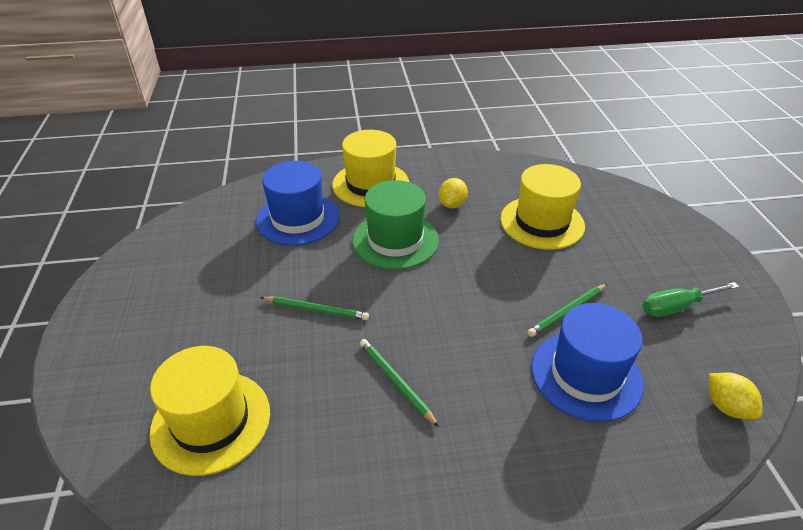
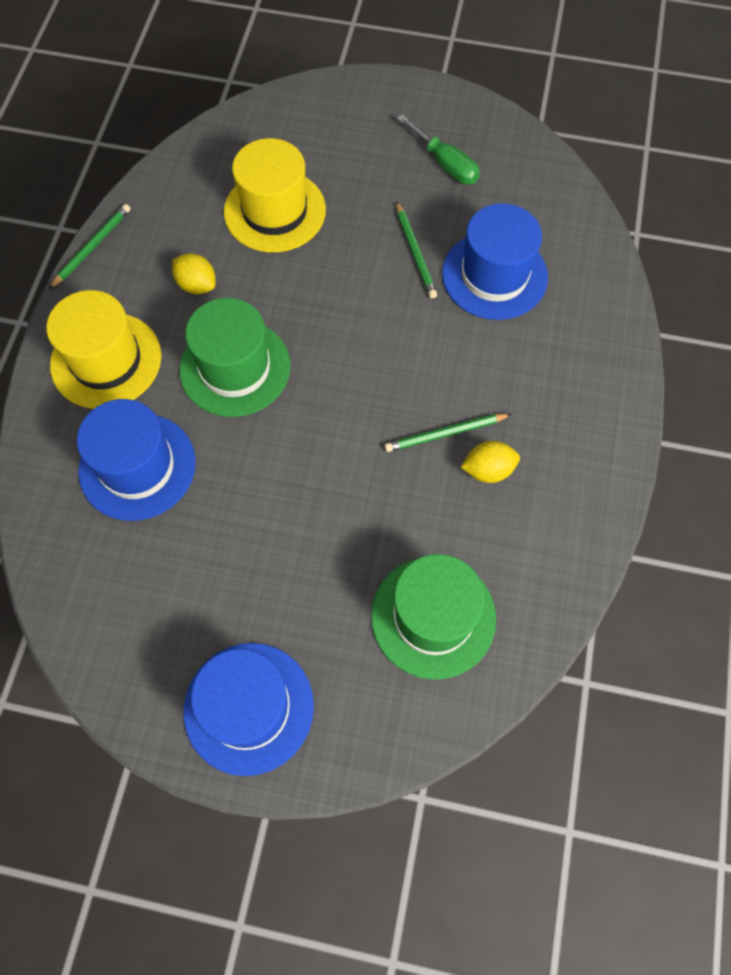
camera: 70 degrees left, 25 degrees up
yellow hat [149,346,270,476] -> green hat [371,554,496,680]
green pencil [260,296,369,320] -> green pencil moved to [49,204,131,289]
green screwdriver [642,282,739,317] -> green screwdriver turned 45 degrees counterclockwise [397,115,480,184]
yellow lemon [709,373,763,419] -> yellow lemon moved to [461,441,520,483]
none -> blue hat [183,643,314,776]

